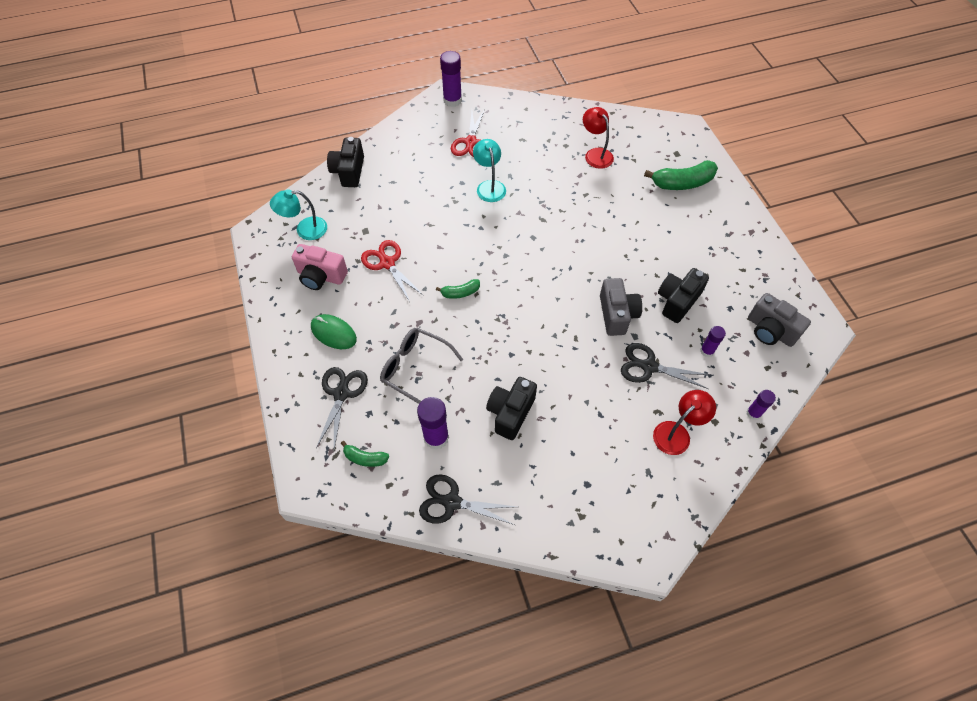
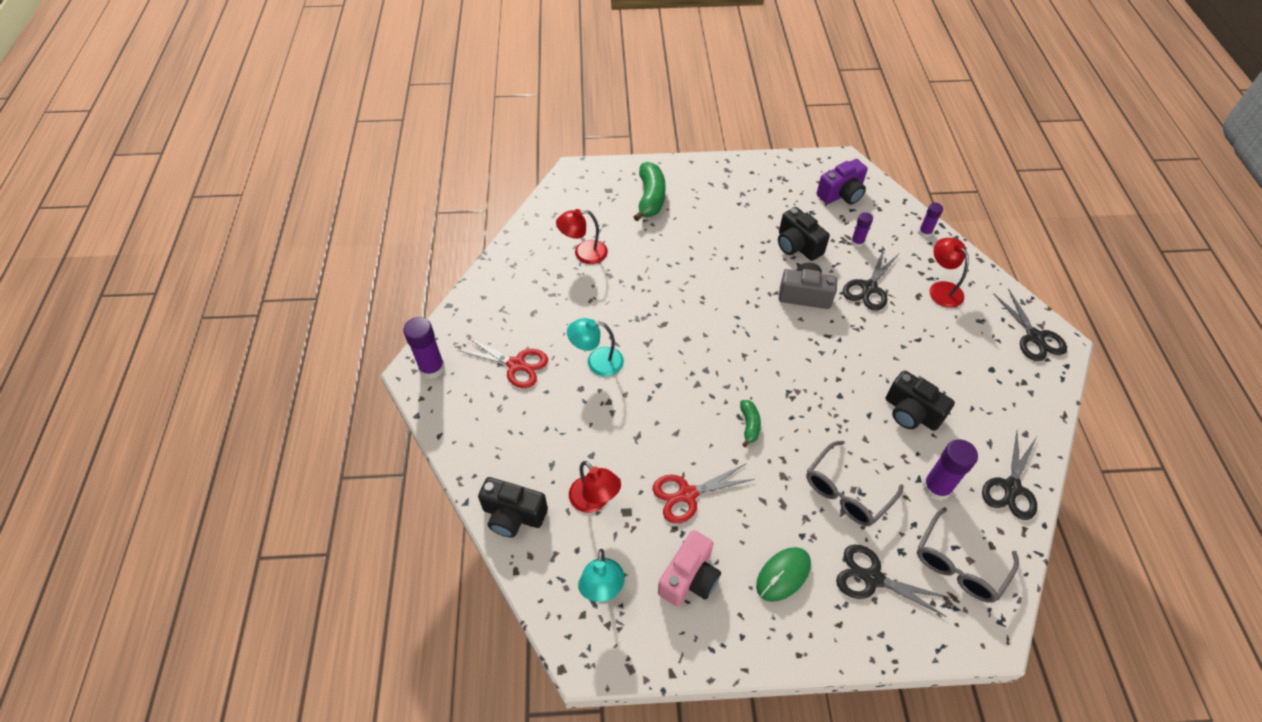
camera: 75 degrees left, 5 degrees down
green banana [341,441,389,467] -> grey glasses [917,507,1019,603]
grey camera [748,293,811,347] -> purple camera [817,159,868,205]
none -> red lamp [569,461,621,513]
none -> black scissors [994,289,1067,361]

